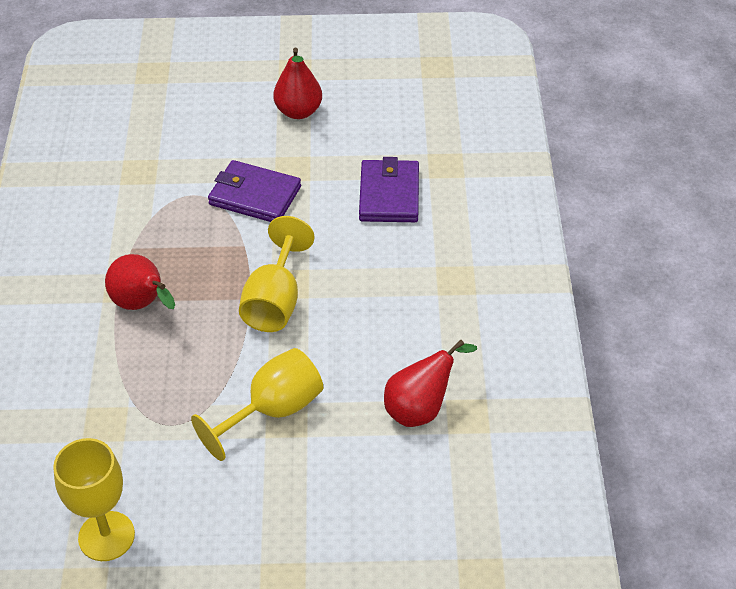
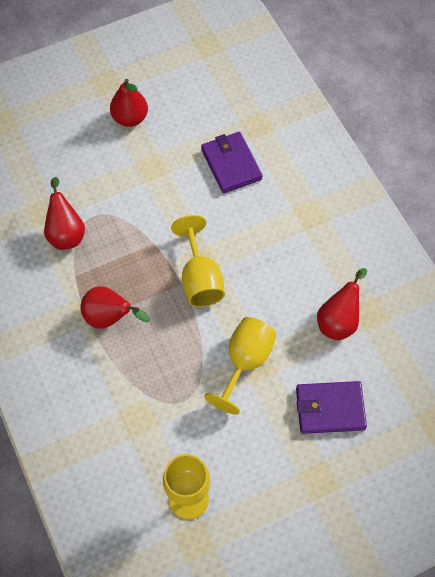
camera: 25 degrees left, 15 degrees up
purple wallet [208,160,301,222] -> purple wallet moved to [296,381,367,434]
none -> red pear [44,177,85,250]

